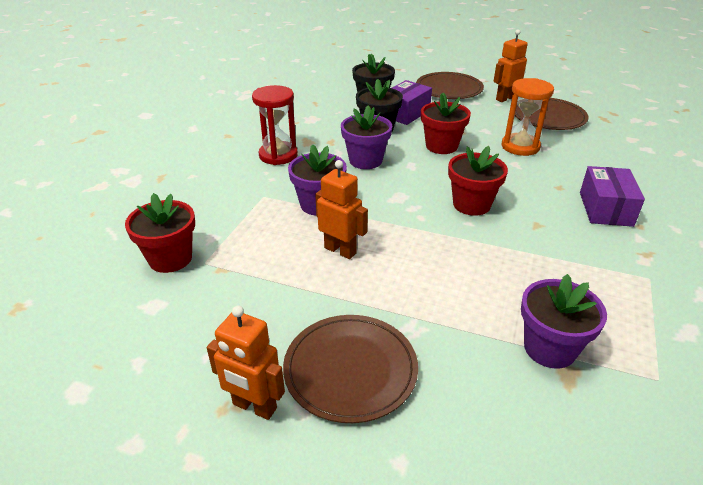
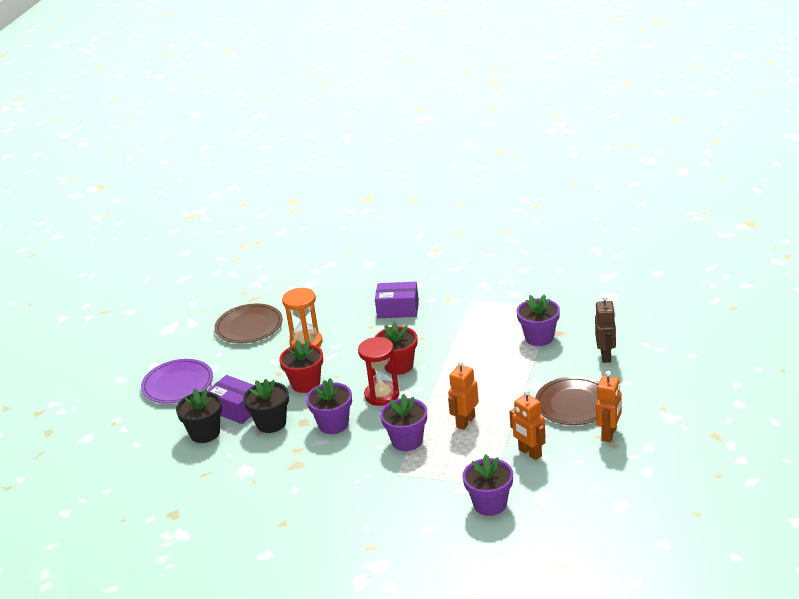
camera: 90 degrees left, 5 degrees down
red flower pot [125,193,195,273] -> purple flower pot [462,455,513,516]
red hourglass [252,85,298,165] -> red hourglass moved to [358,337,399,406]
brown plate [416,72,484,99] -> purple plate [141,359,213,404]
orange robot [493,29,528,102] -> orange robot moved to [509,390,546,460]
none -> brown robot [595,295,616,363]

